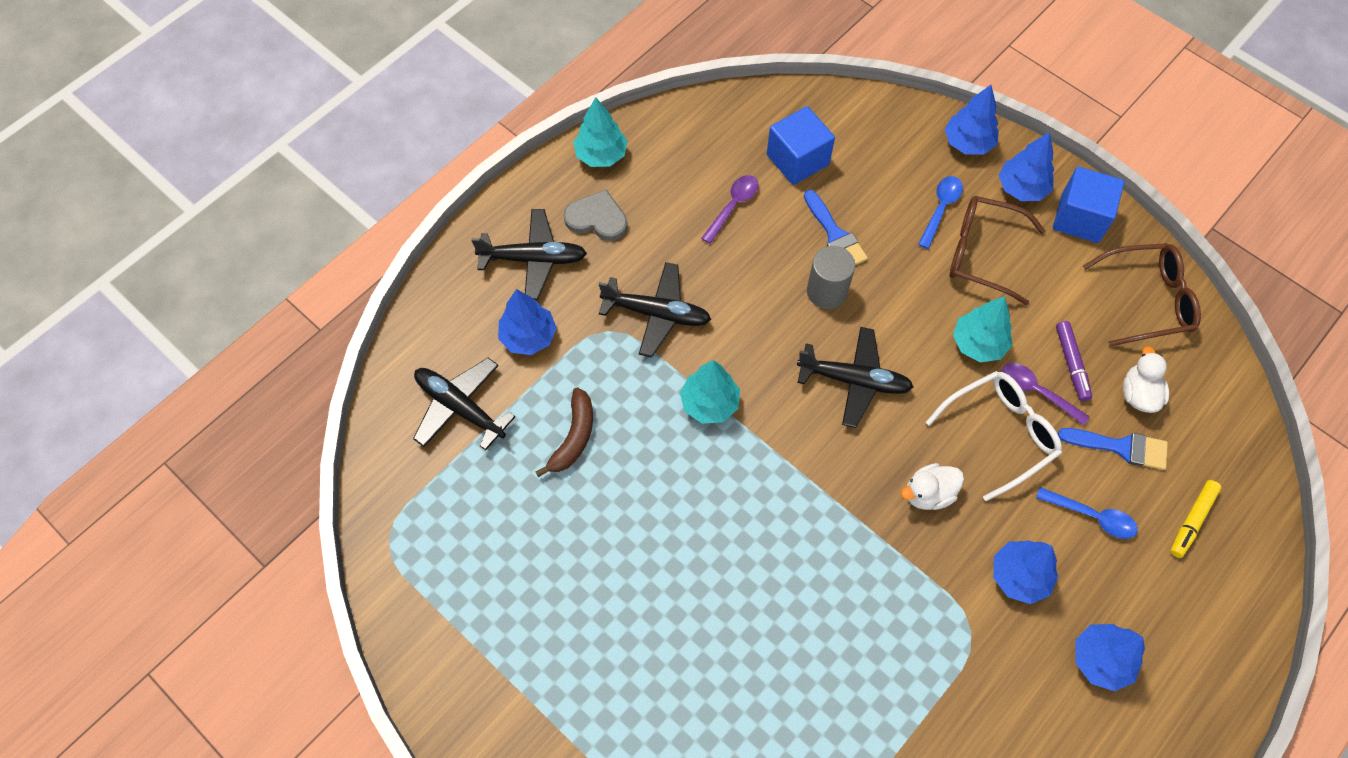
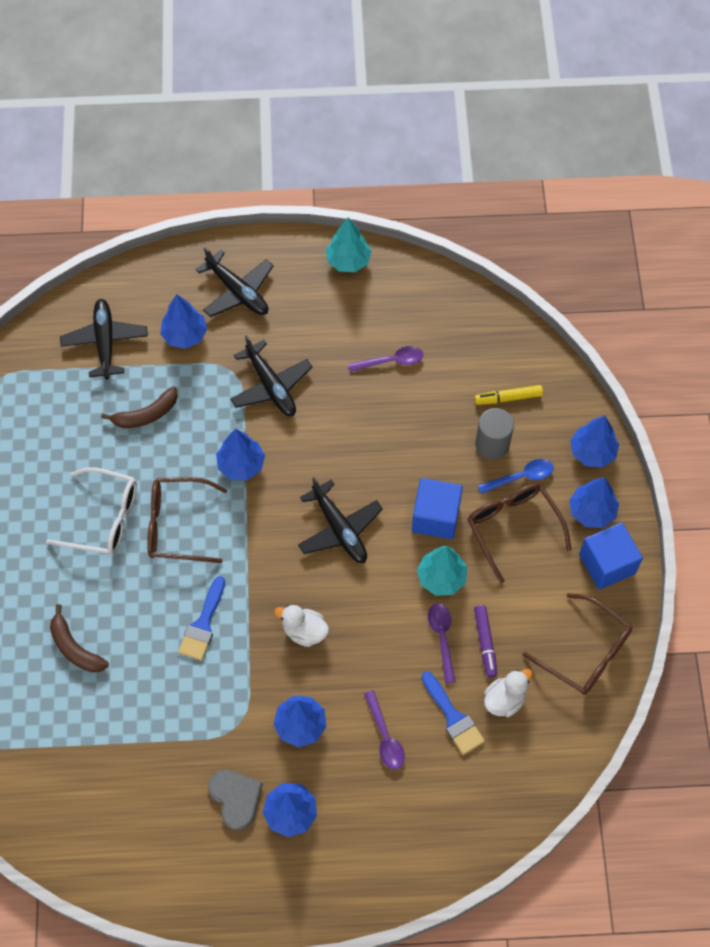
camera: 45 degrees right, 0 degrees up
grey heart [564,189,627,241] -> grey heart moved to [208,770,263,831]
turquoise tree [680,360,740,424] -> blue tree [216,429,265,480]
blue cube [767,106,835,185] -> blue cube moved to [412,478,463,539]
blue brush [804,190,868,265] -> blue brush moved to [178,576,225,661]
grey cylinder [807,246,855,309] -> grey cylinder moved to [475,408,514,460]
white glasses [926,371,1062,501] -> white glasses moved to [46,467,137,555]
blue spoon [1036,487,1138,539] -> purple spoon [364,690,405,770]
purple marker [1056,321,1092,401] -> purple marker turned 45 degrees counterclockwise [474,605,497,678]
yellow marker [1170,480,1222,558] -> yellow marker moved to [474,385,543,405]
none -> brown banana [50,604,109,672]
none -> brown glasses [147,477,227,563]

